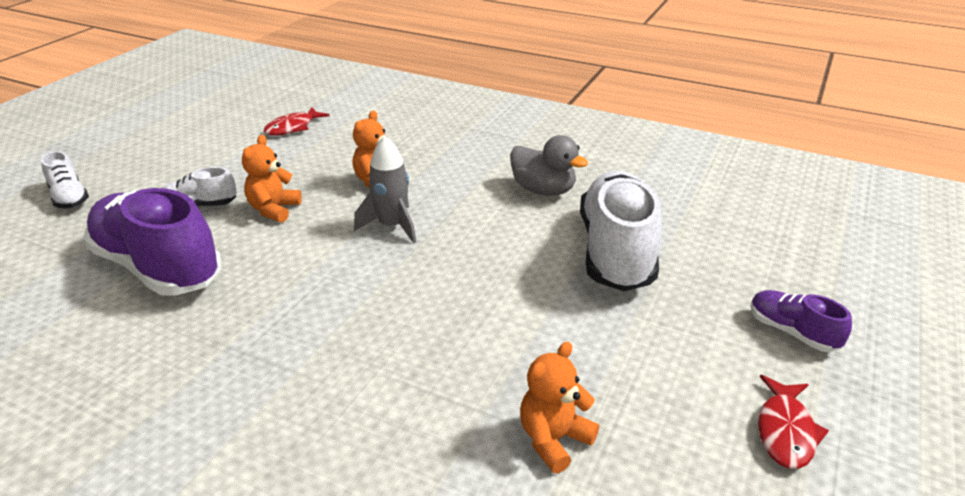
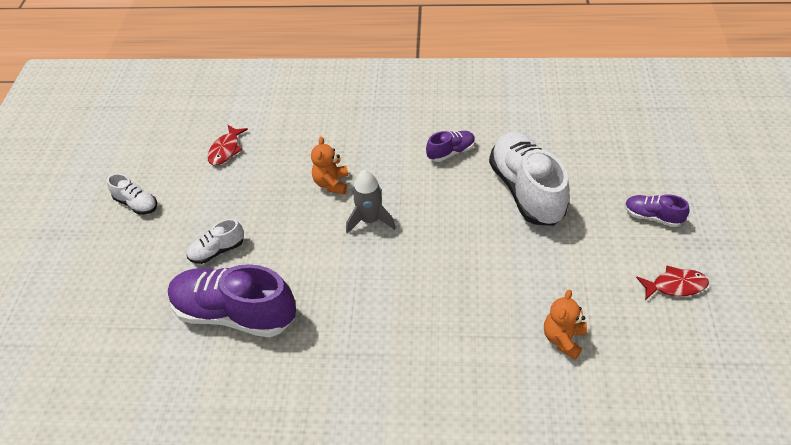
camera: 20 degrees left, 15 degrees up
white shoe [41,151,89,209] -> white shoe moved to [107,173,157,215]
orange teddy bear [242,135,302,223] -> none
grey duck [510,135,588,196] -> purple shoe [426,131,475,162]
red fish [758,375,829,469] -> red fish turned 90 degrees counterclockwise [636,266,709,300]

